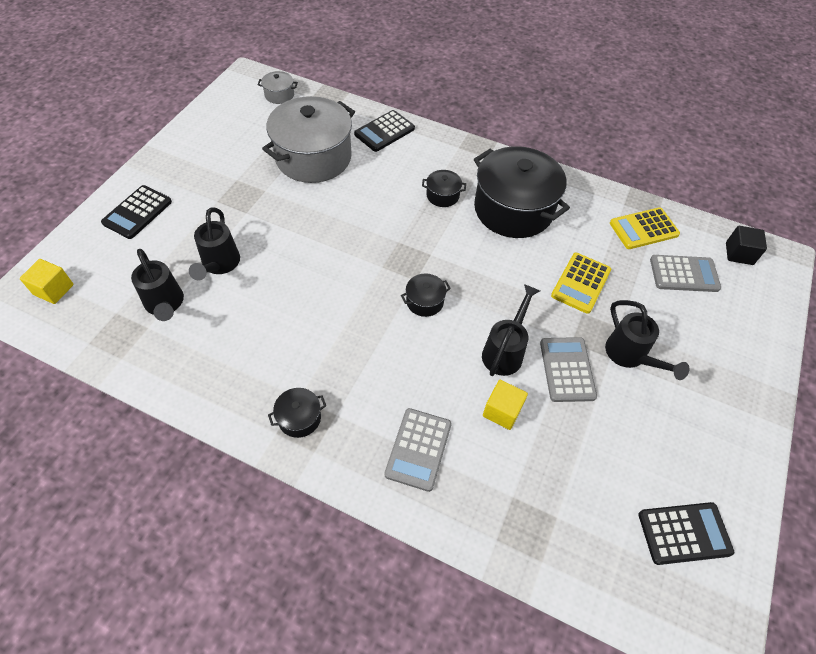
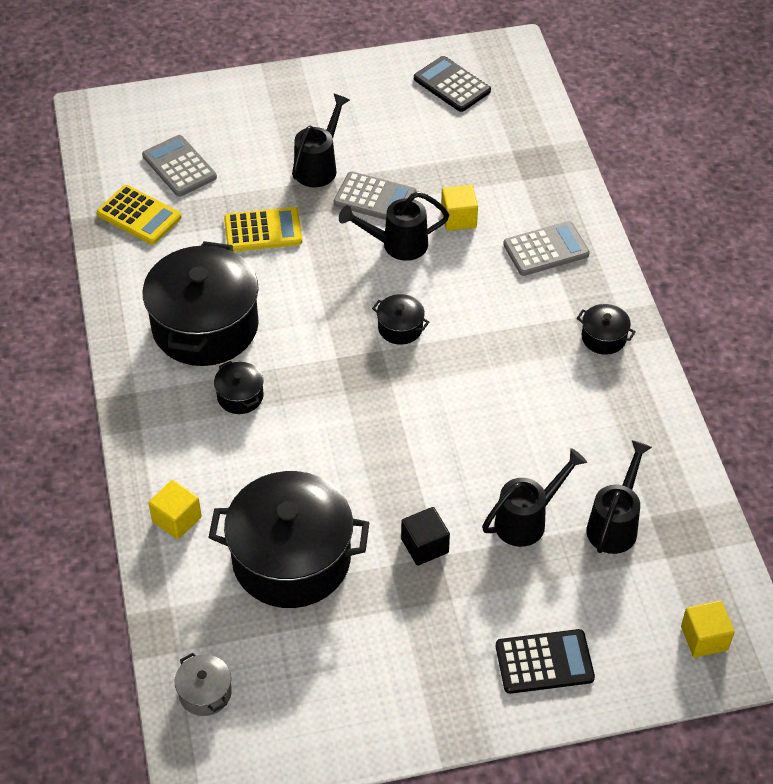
camera: 125 degrees left, 5 degrees down
grey pot [262,96,355,183] -> black pot [208,471,369,608]
black calculator [354,110,415,152] -> yellow cube [148,480,202,539]
grey calculator [540,337,597,402] -> grey calculator turned 120 degrees counterclockwise [334,172,416,220]
black cube [726,226,767,265] -> black cube moved to [401,507,450,566]

